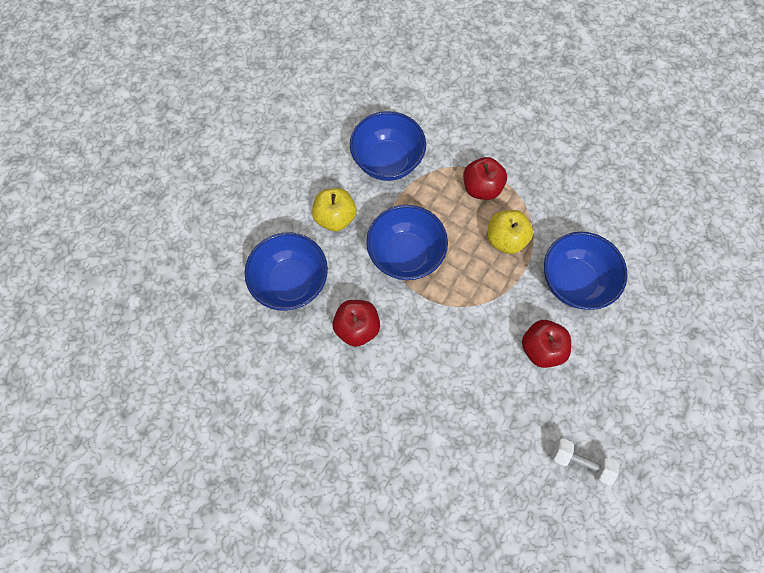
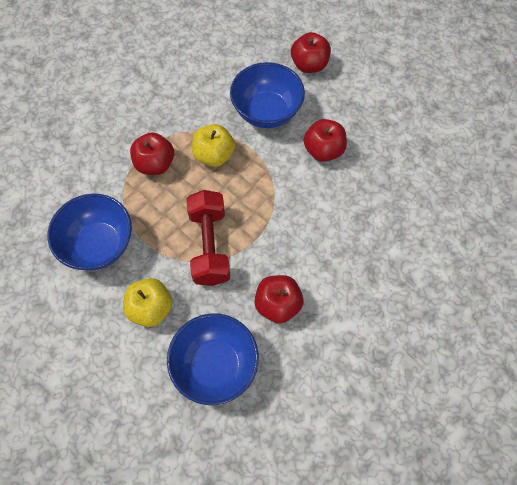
camera: 80 degrees left, 5 degrees down
blue bowl [366,205,448,280] -> red dumbbell [186,190,230,286]
white dumbbell [550,438,619,486] -> none
none -> red apple [291,32,331,73]

